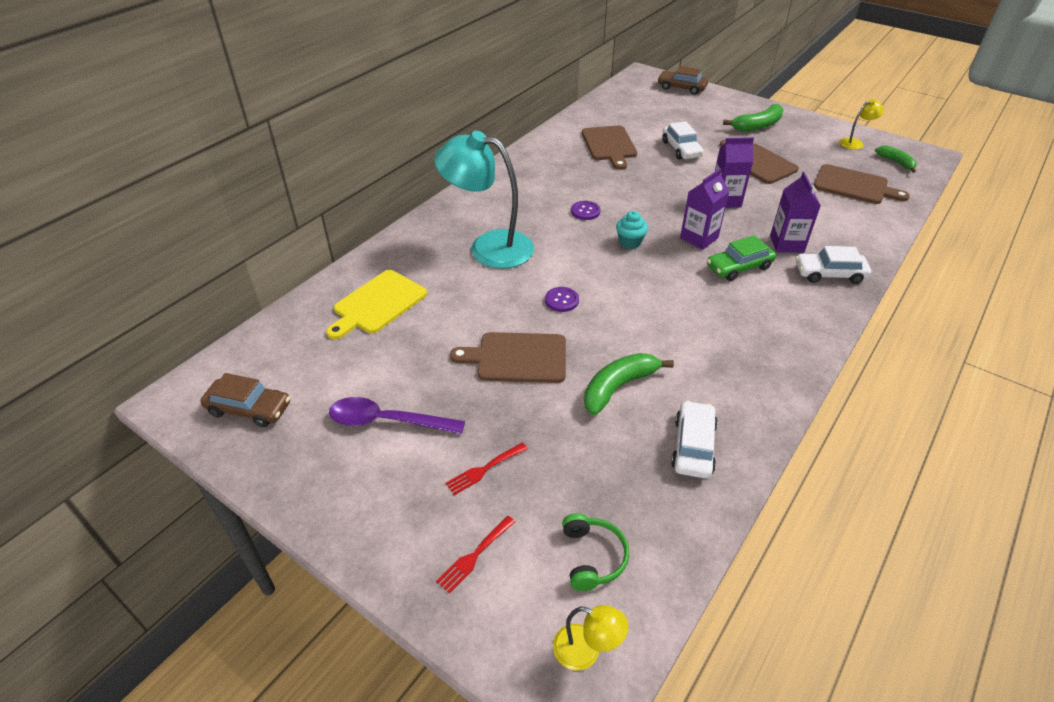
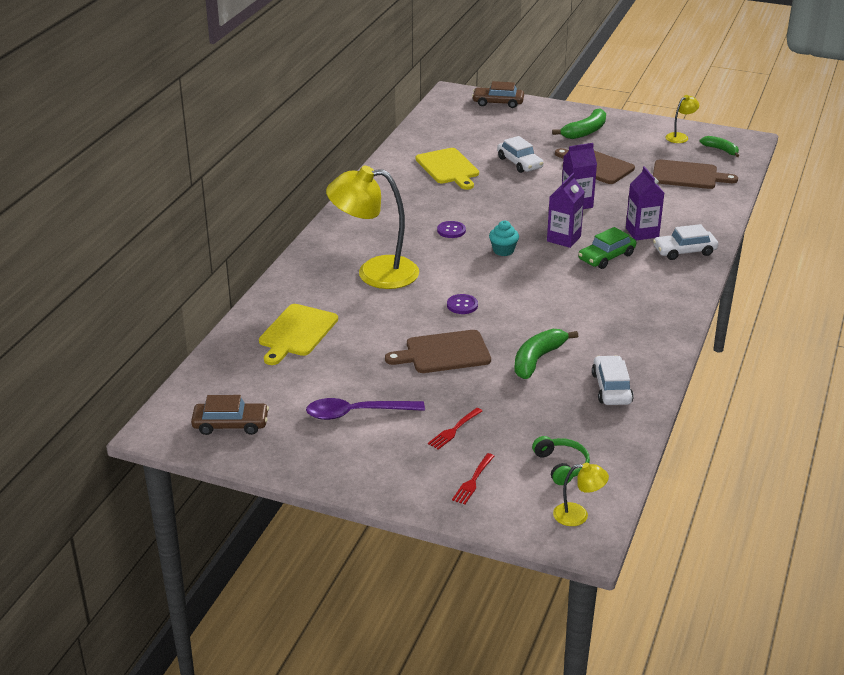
camera: 15 degrees left, 10 degrees down
turquoise lamp [434,131,534,269] -> yellow lamp [326,166,419,289]
brown cutting board [582,125,637,170] -> yellow cutting board [416,148,479,190]

